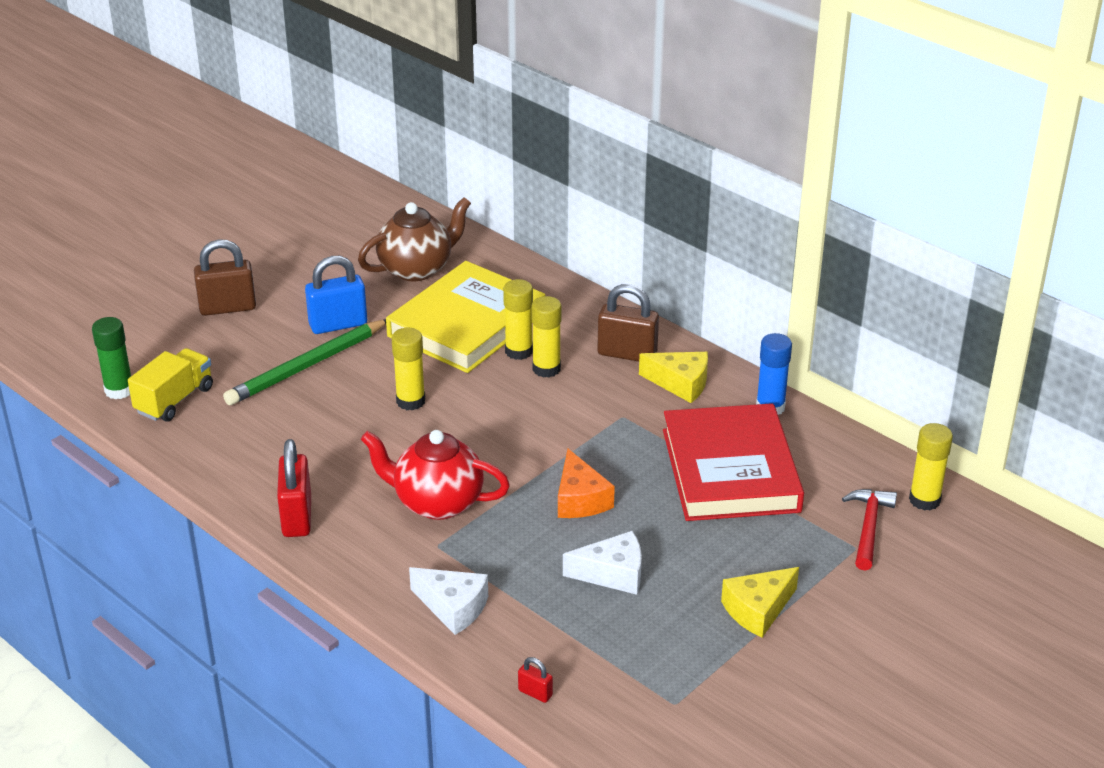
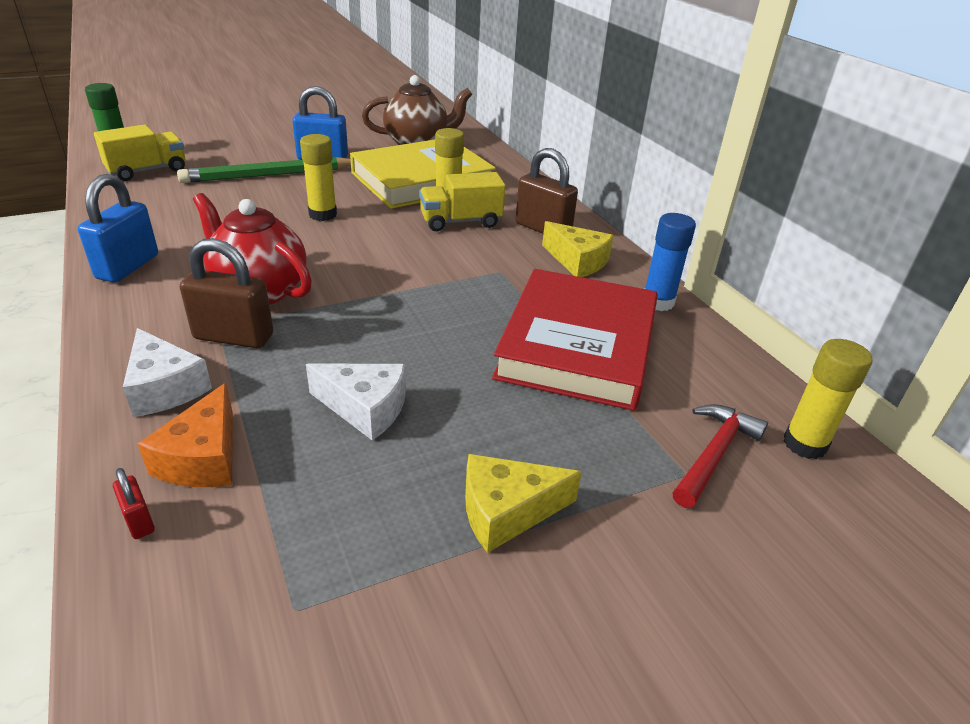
camera: 20 degrees right, 0 degrees up
brown padlock [194,239,256,316] -> brown padlock moved to [180,238,273,348]
red padlock [277,439,311,537] -> blue padlock [78,174,158,283]
yellow glue stick [531,296,562,378] -> yellow truck [419,172,505,231]
orange cheese [558,449,615,518] -> orange cheese moved to [137,383,233,487]

